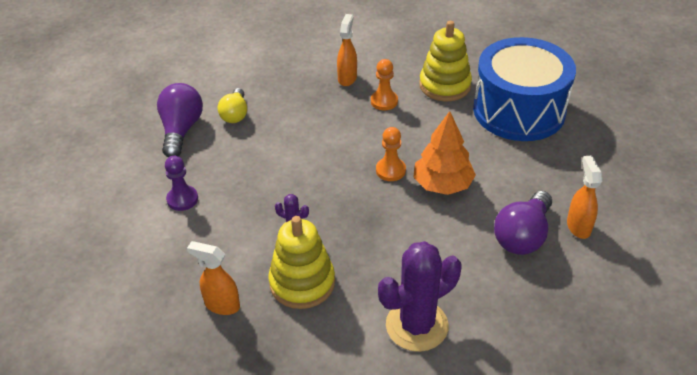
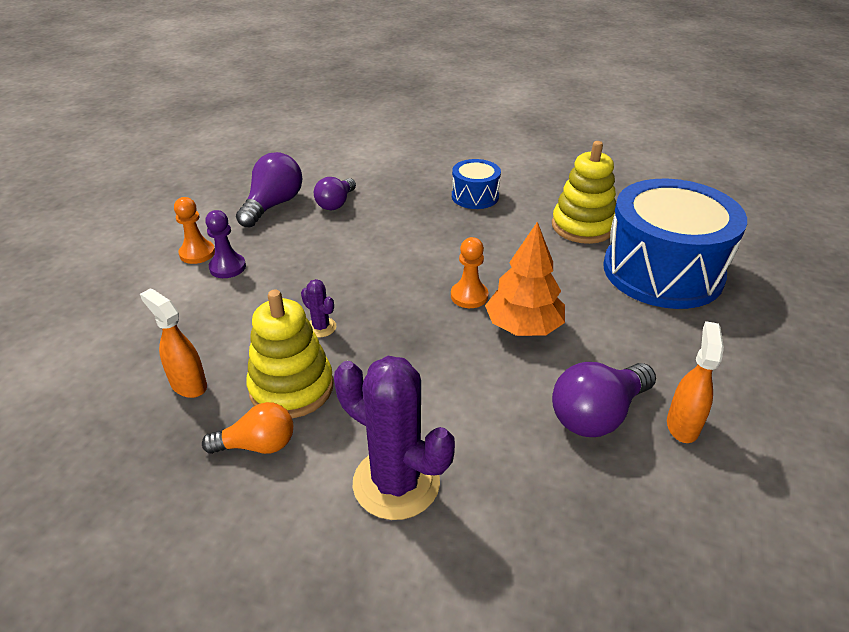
camera: 20 degrees right, 5 degrees down
yellow light bulb [218,88,247,123] -> purple light bulb [314,177,356,210]
orange spray bottle [337,14,357,86] -> blue drum [452,159,501,209]
orange pawn [371,59,398,110] -> orange pawn moved to [174,197,215,264]
purple cactus [378,241,461,352] -> purple cactus turned 45 degrees clockwise [334,356,455,520]
none -> orange light bulb [202,402,293,454]

